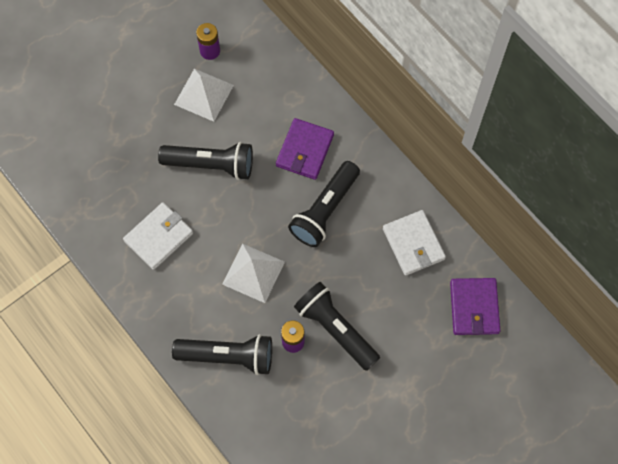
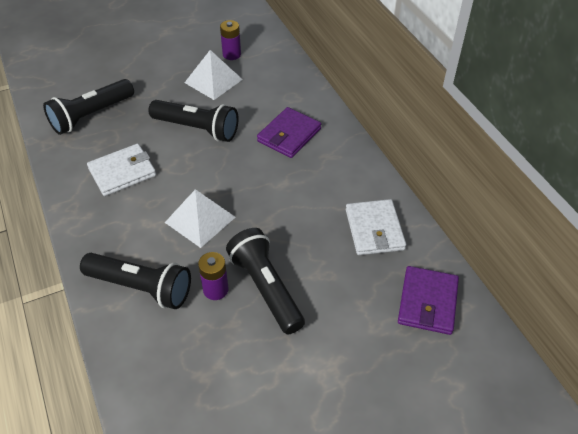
camera: 15 degrees right, 20 degrees down
black flashlight [288,161,360,247] -> black flashlight moved to [43,79,134,135]

